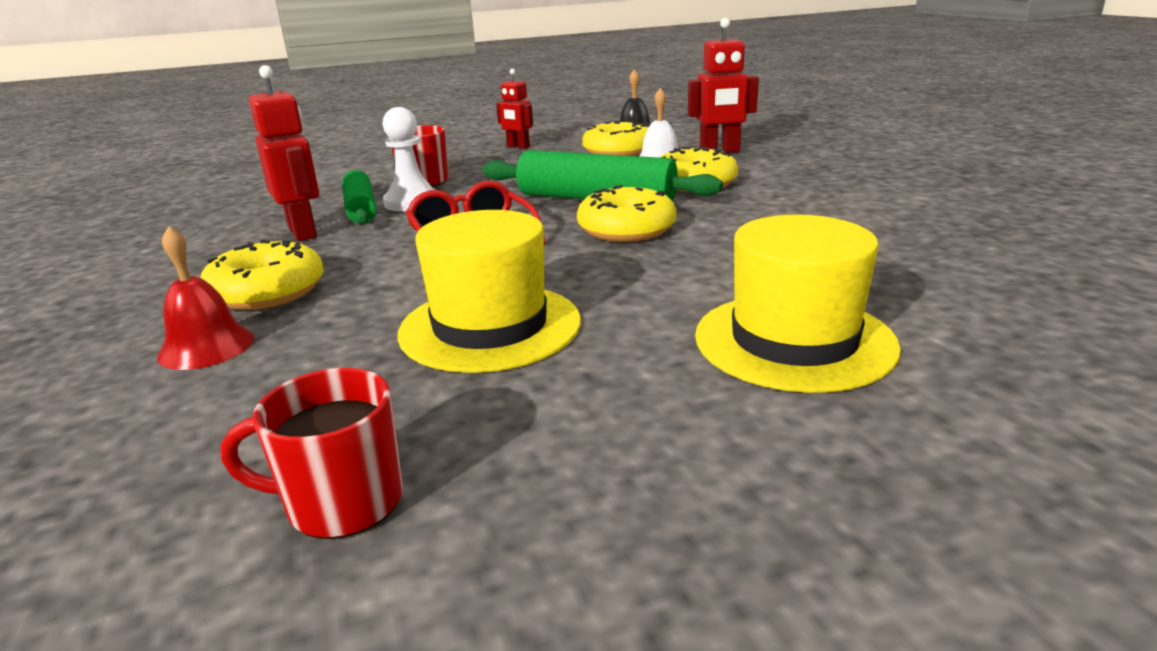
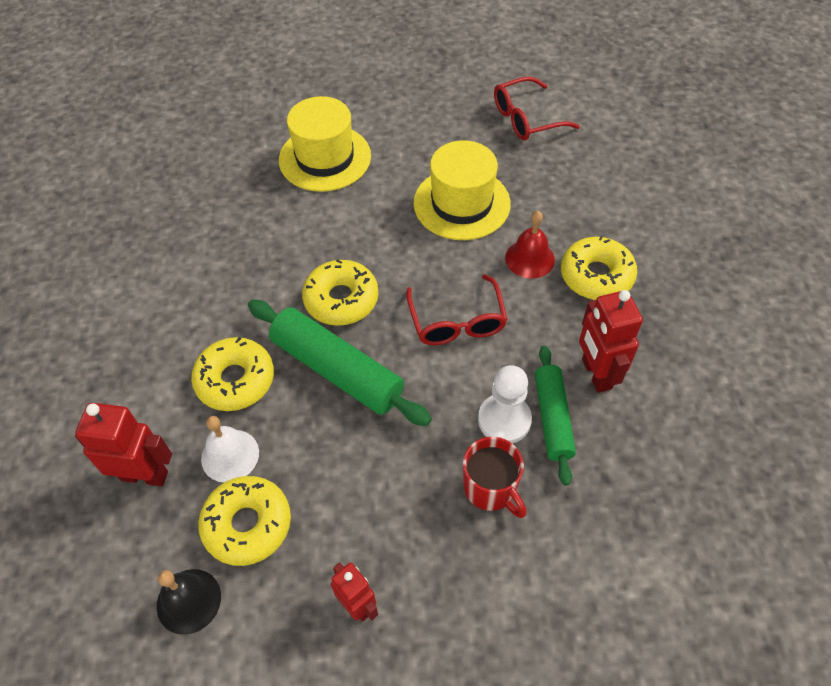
camera: 165 degrees left, 30 degrees up
red bell [157,226,254,370] -> red bell moved to [505,211,555,279]
red mug [220,368,403,539] -> red glasses [494,77,580,140]

